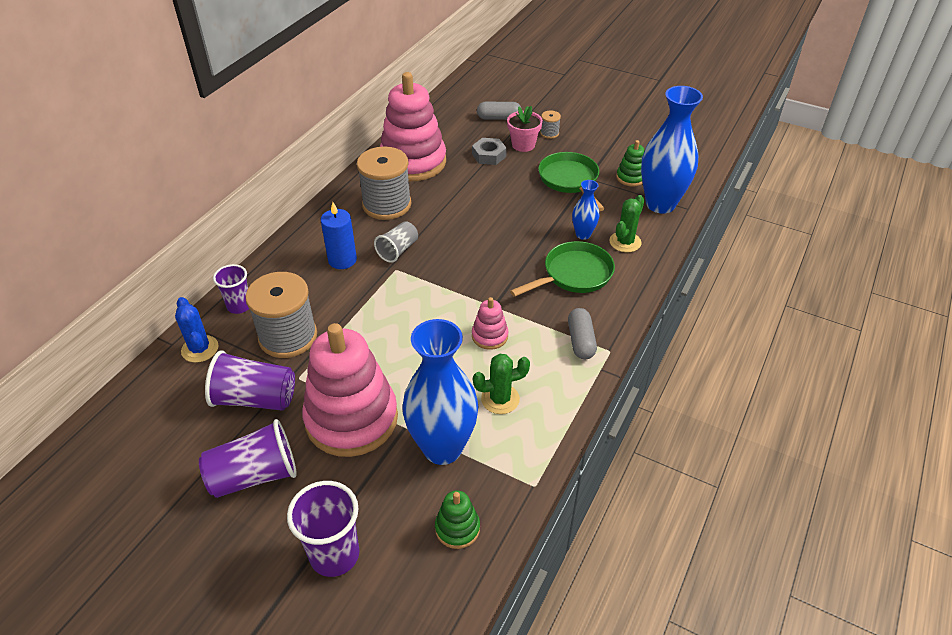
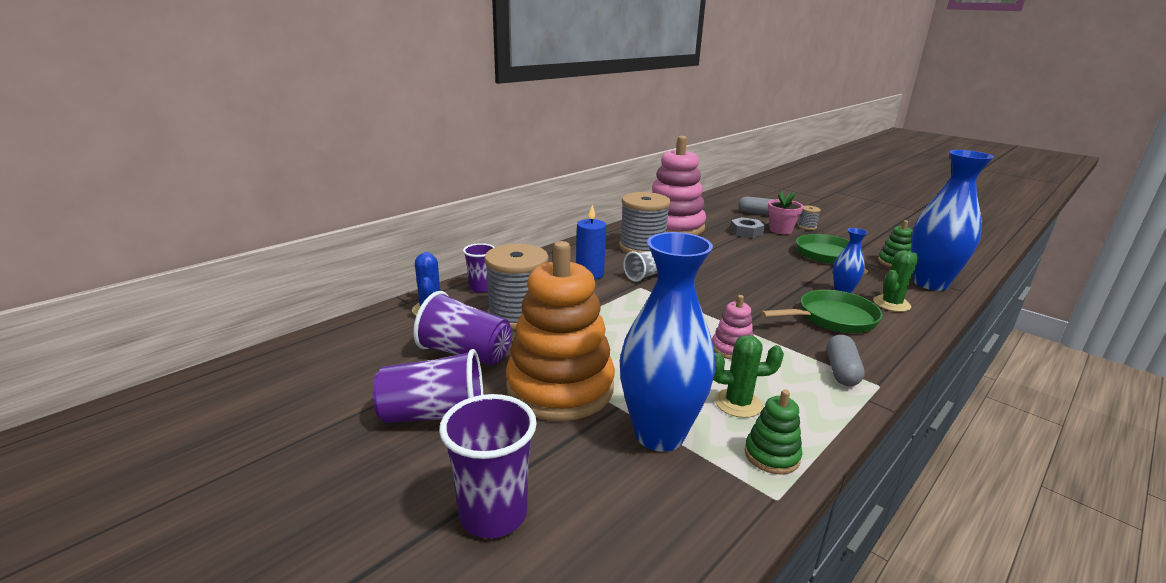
camera: 15 degrees right, 20 degrees down
pink stacking toy [302,323,398,457] -> orange stacking toy [506,241,615,421]
green stacking toy [435,490,480,549] -> green stacking toy moved to [745,390,802,474]

